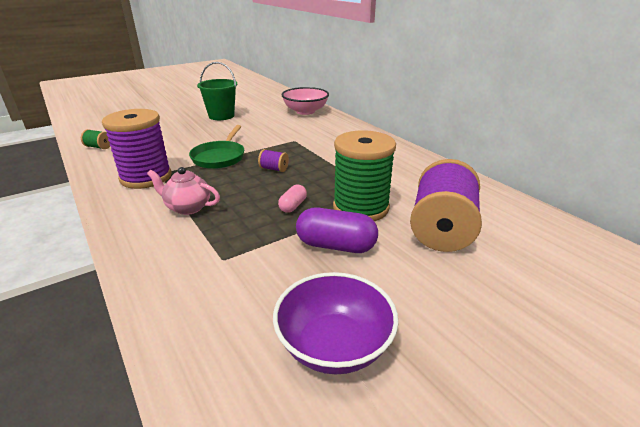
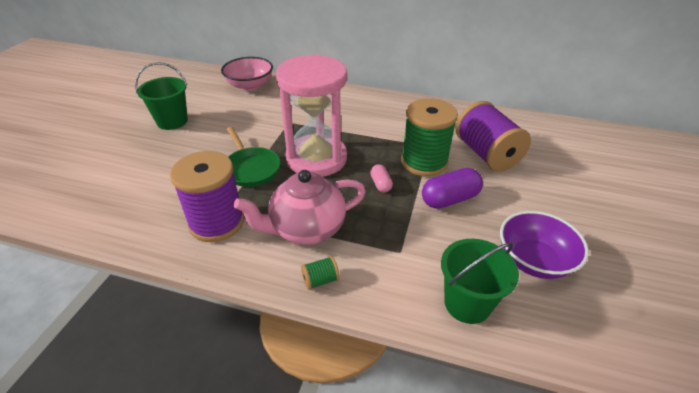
camera: 40 degrees left, 10 degrees up
green spool [81,129,110,149] -> green spool moved to [301,256,340,290]
pink teapot [147,167,220,215] -> pink teapot [234,170,366,245], size x1.66
purple spool [258,149,289,172] -> pink hourglass [276,54,347,177]
none -> green bucket [441,239,519,324]

